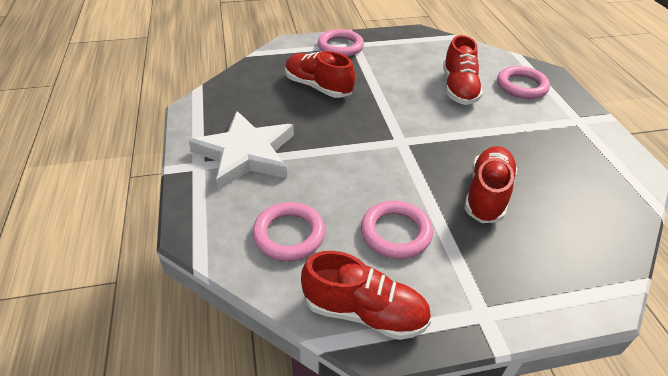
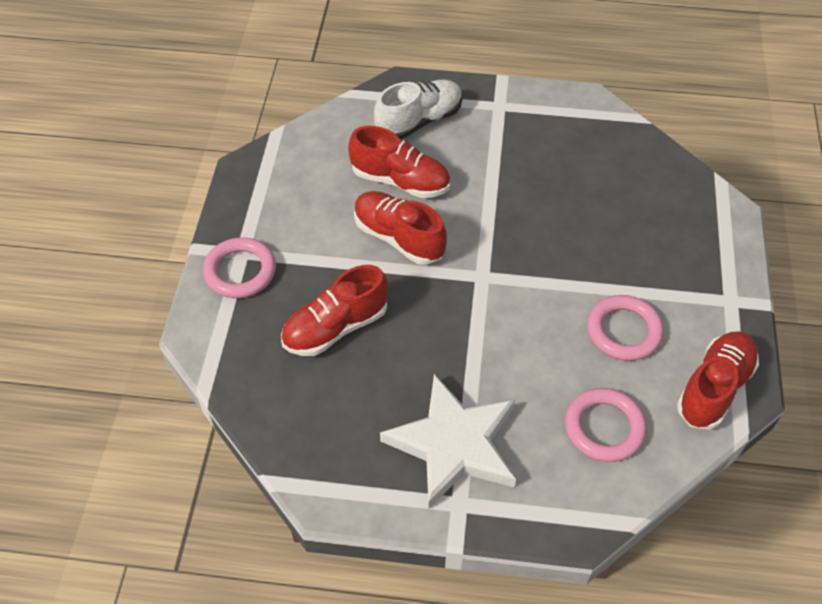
camera: 70 degrees left, 10 degrees up
red shoe [464,146,517,223] -> red shoe moved to [354,191,447,265]
pink ring [497,66,550,99] -> white shoe [374,79,463,139]

